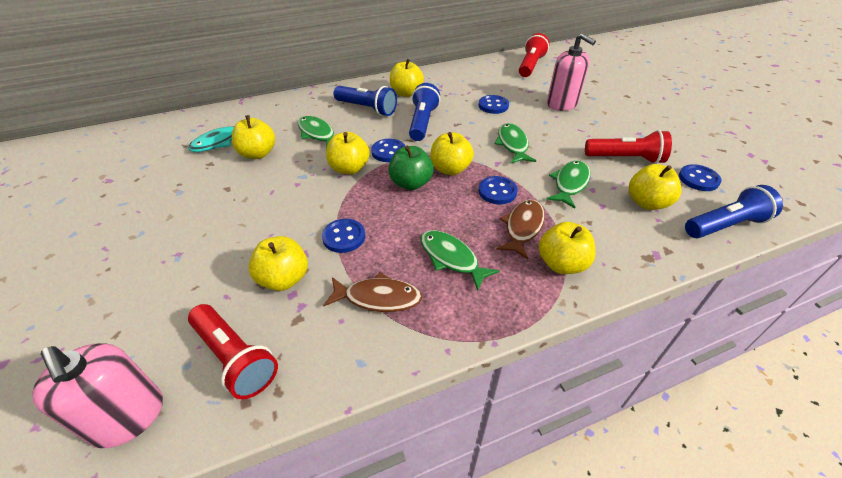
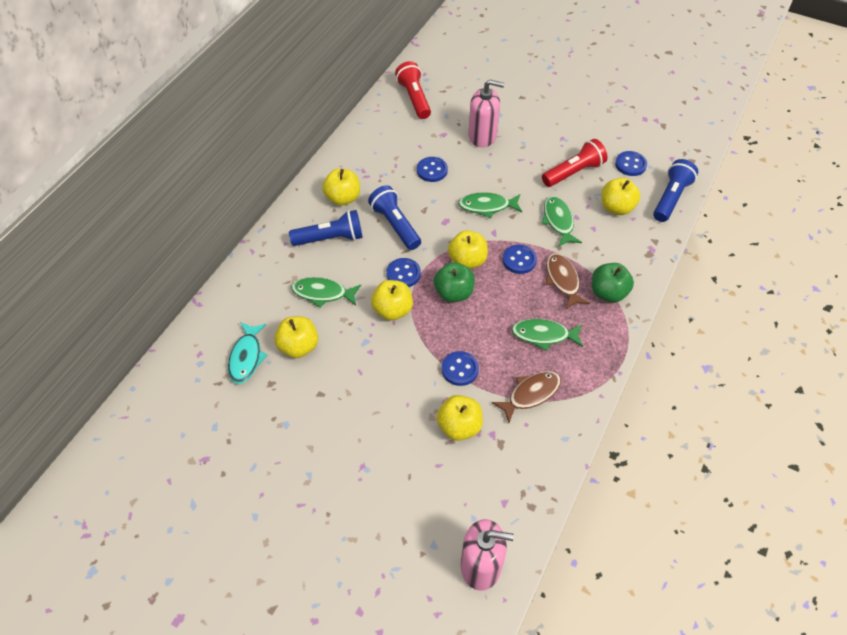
camera: 40 degrees left, 10 degrees up
red flashlight [188,304,278,399] -> none
green fish [495,123,536,164] -> green fish turned 45 degrees counterclockwise [458,192,522,218]
yellow apple [539,222,596,274] -> green apple [592,263,634,303]

